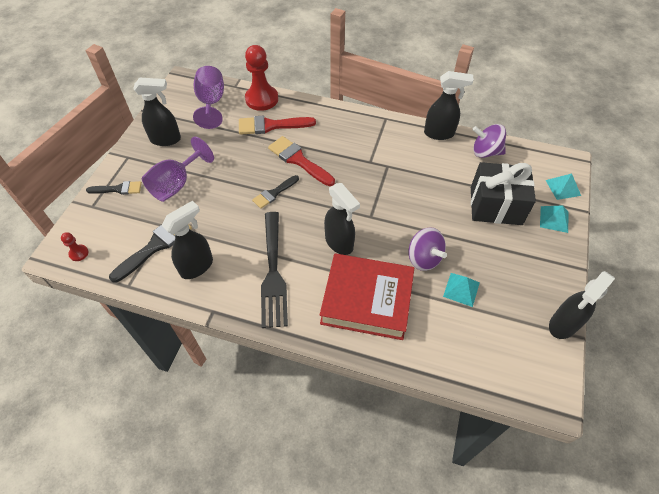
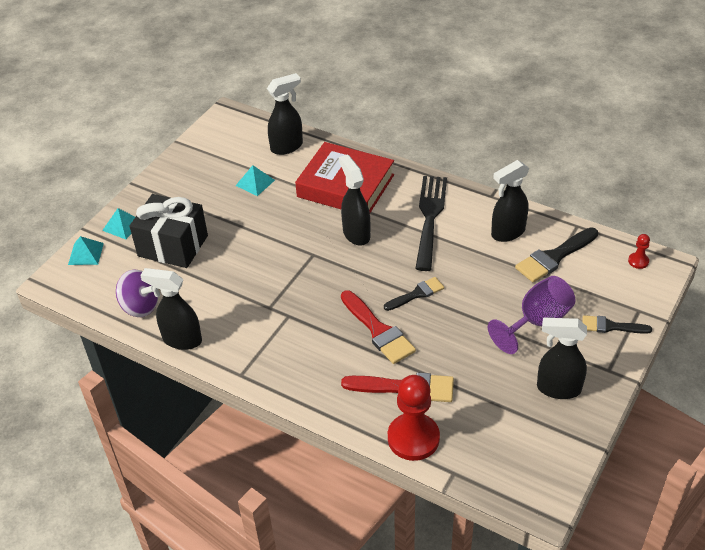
camera: 165 degrees left, 10 degrees down
purple goblet [193,66,224,129] -> none
purple spinning top [409,227,447,271] -> none
black spray bottle [549,271,615,339] -> black spray bottle moved to [267,73,303,155]

